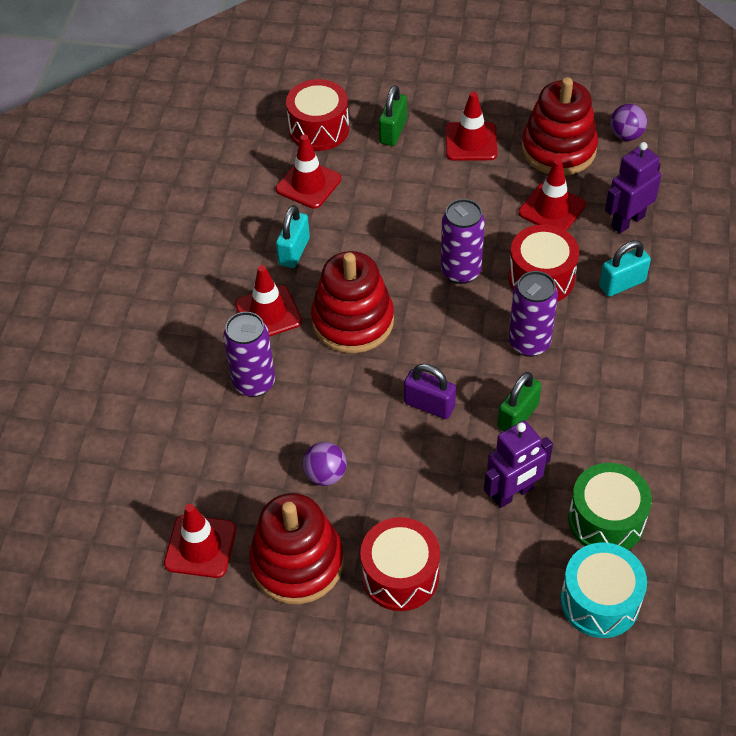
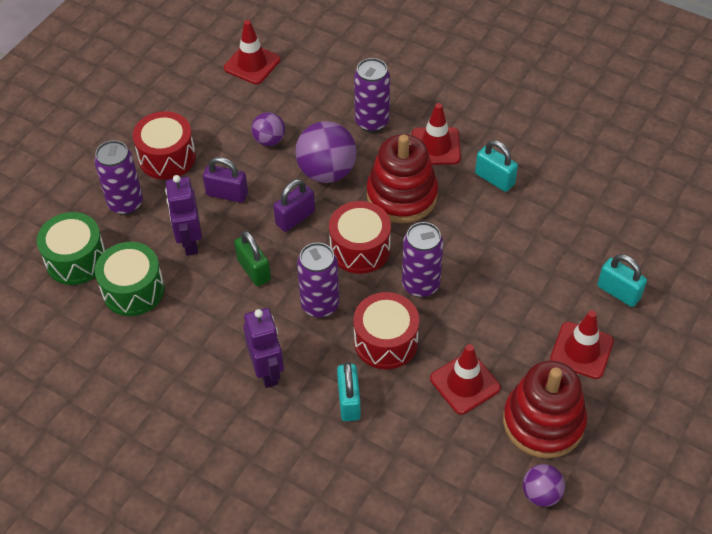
camera: 110 degrees right, 0 degrees up
red stacking toy [249,493,344,604] -> none
red traffic cone [276,135,341,209] -> none
red drum [286,79,349,151] -> red drum moved to [329,201,391,274]
green padlock [379,85,407,146] -> turquoise padlock [597,254,647,307]
turquoise drum [561,543,647,638] -> green drum [37,212,106,285]
purple robot [605,142,661,233] -> purple robot moved to [243,308,284,388]
none -> purple can [94,140,143,215]
none -> purple padlock [203,157,248,203]
none -> purple ball [295,121,357,183]

